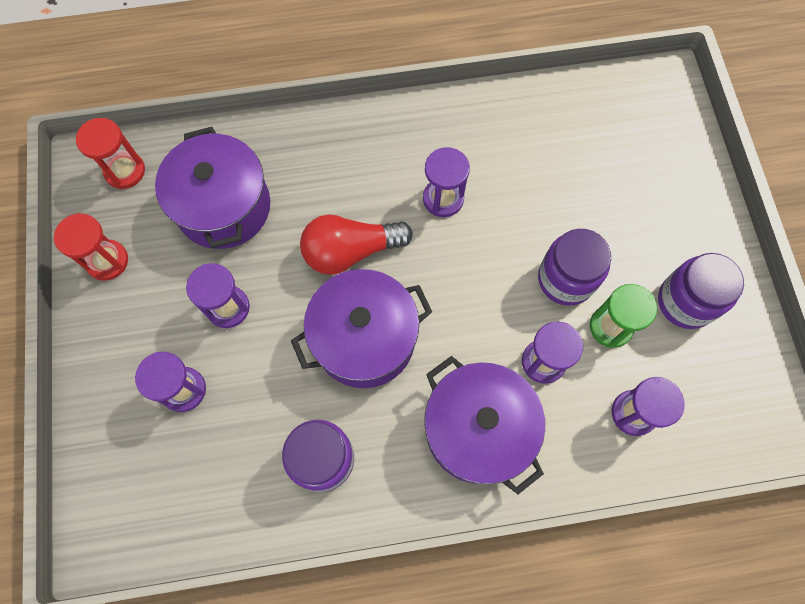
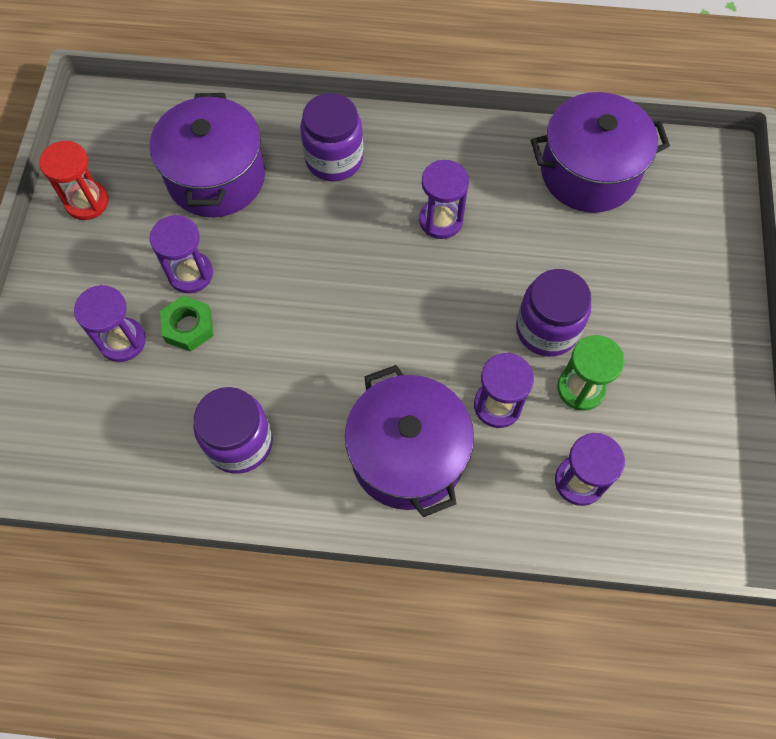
camera: 15 degrees right, 5 degrees down
red hourglass [76,118,145,189] -> none
purple pot [291,269,432,388] -> purple pot moved to [531,92,670,213]
red light bulb [300,214,413,275] -> none
purple jar [658,253,744,329] -> purple jar moved to [300,93,363,181]
none -> green nut [160,296,213,352]

